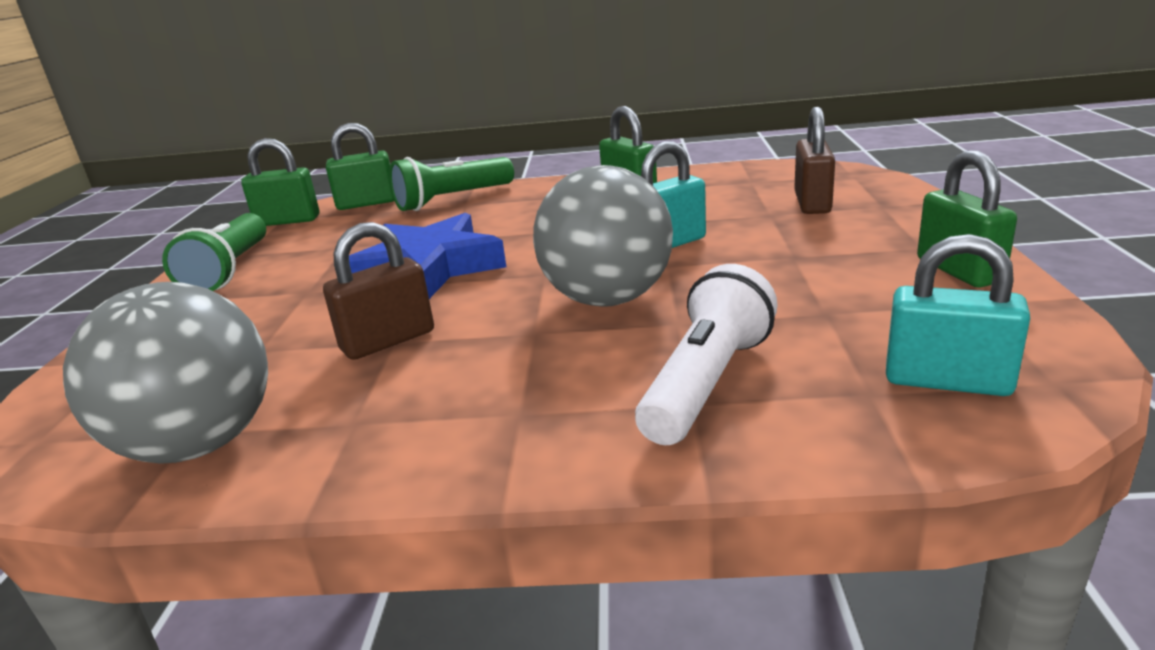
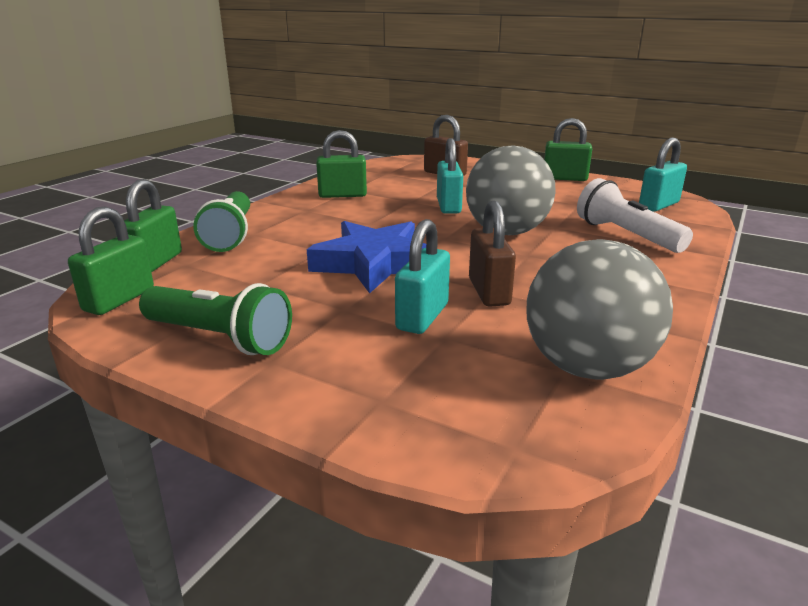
camera: 65 degrees left, 0 degrees up
none -> turquoise padlock [395,219,450,334]

